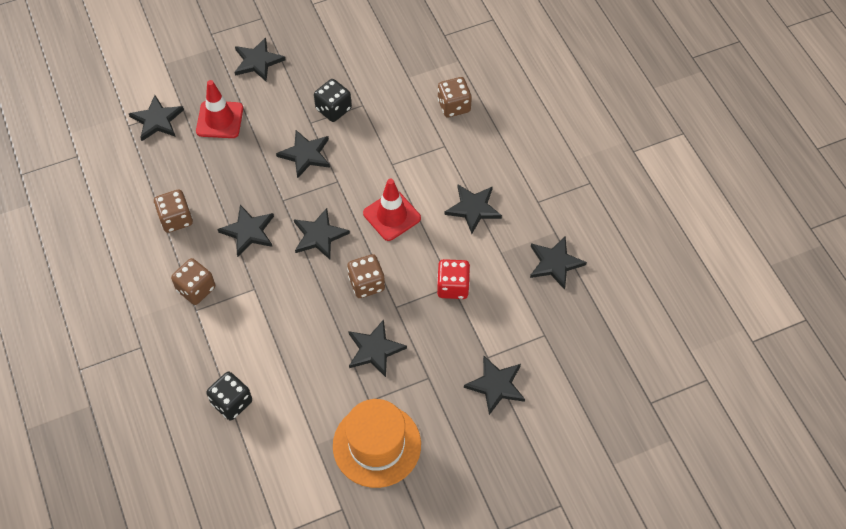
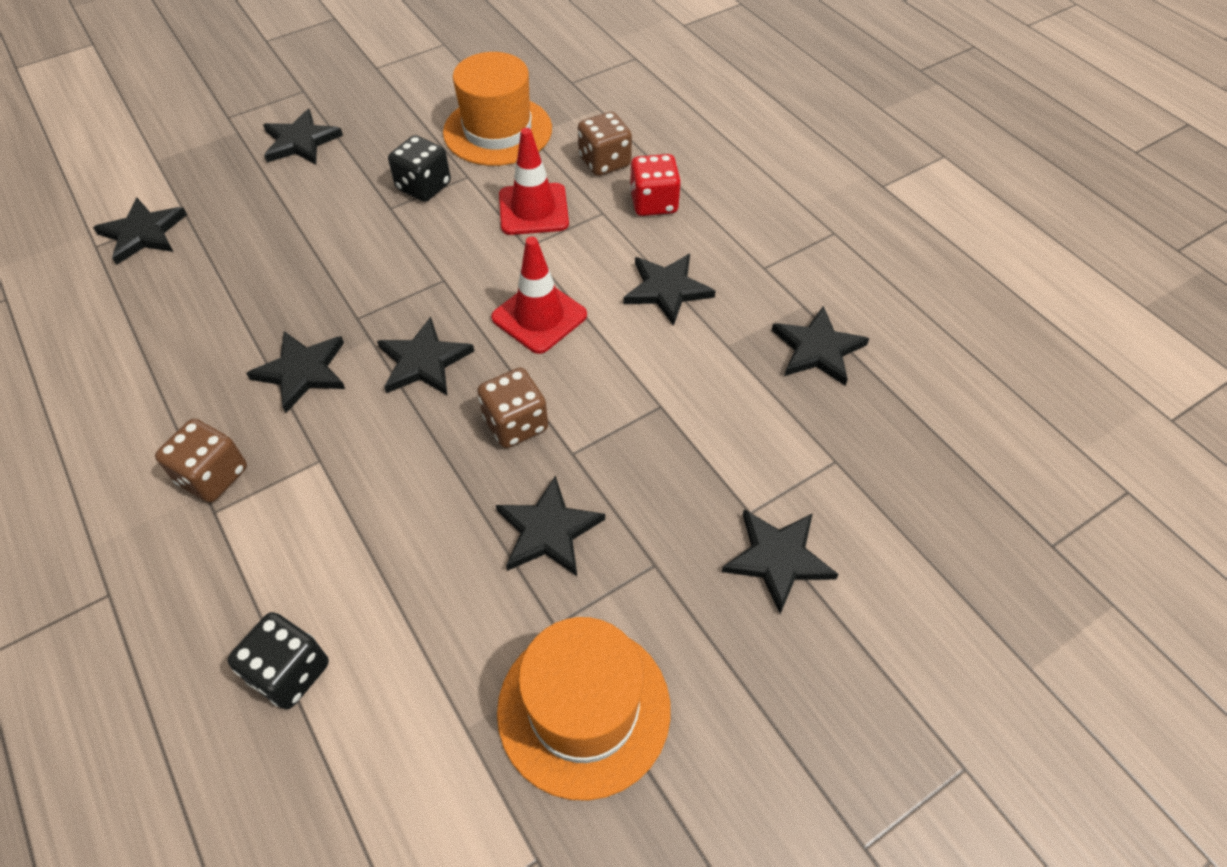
camera: 10 degrees left, 5 degrees down
brown dice [154,190,193,233] -> none
red traffic cone [196,80,243,138] -> red traffic cone moved to [499,128,569,235]
black star [276,130,330,179] -> none
red dice [437,259,470,299] -> red dice moved to [630,154,681,216]
none -> orange hat [443,52,552,166]

